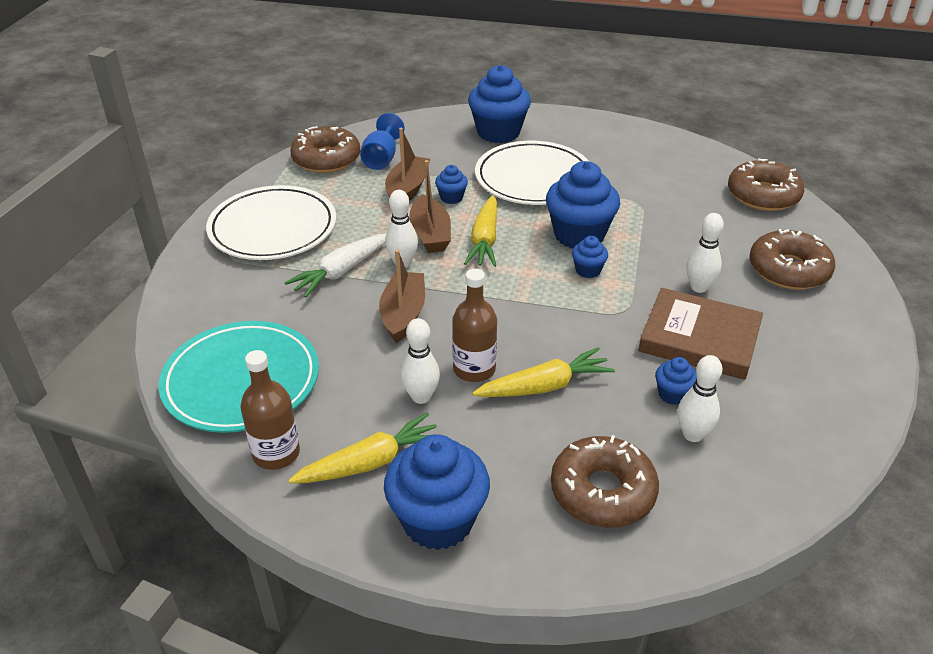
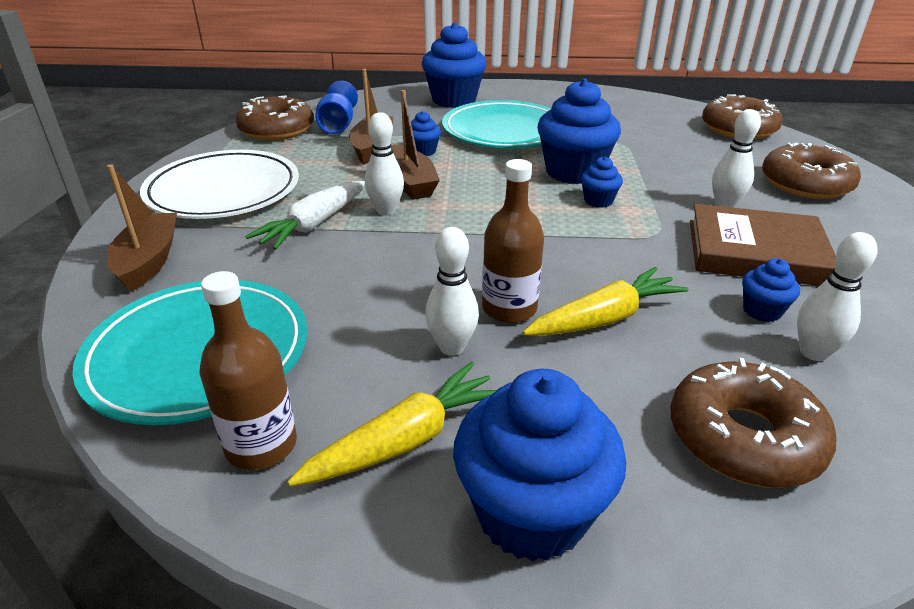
camera: 10 degrees left, 5 degrees down
brown boat [379,249,425,343] -> brown boat moved to [107,164,177,292]
yellow carrot [464,195,498,267] -> none
white plate [475,141,589,205] -> turquoise plate [442,100,551,148]

